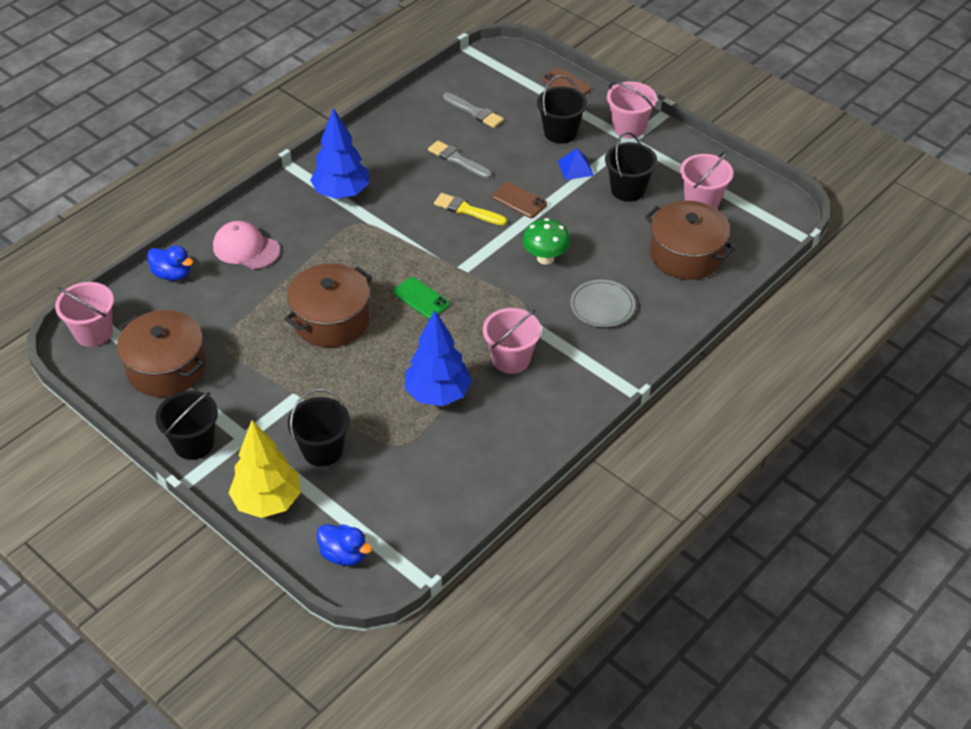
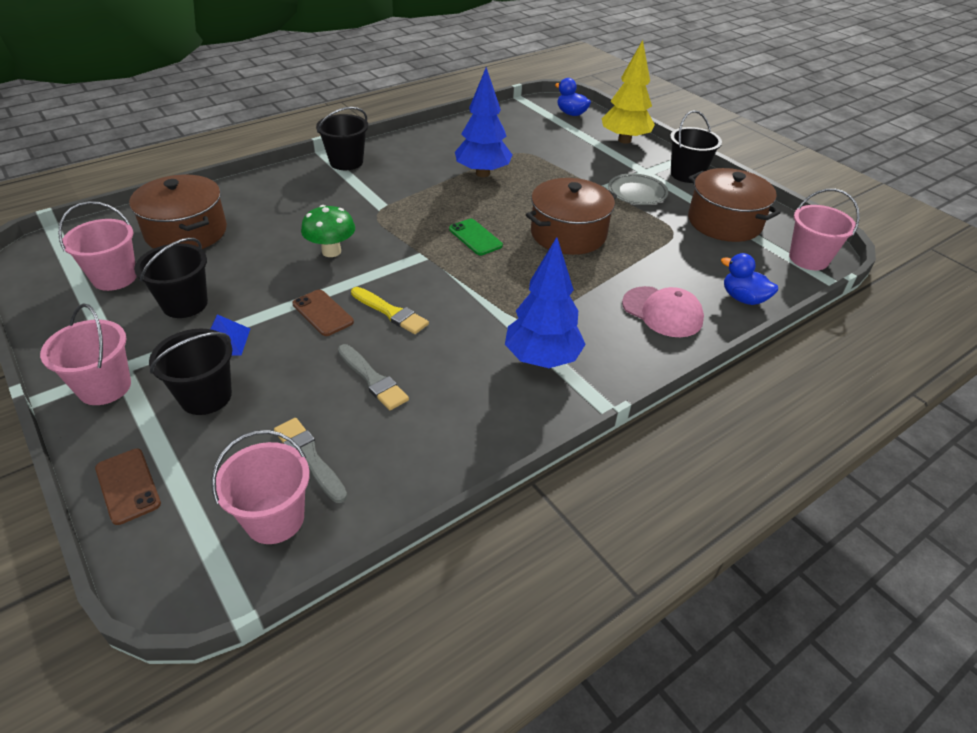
camera: 170 degrees left, 5 degrees down
black bucket [288,389,350,467] -> black bucket moved to [316,107,368,170]
pink bucket [483,308,541,374] -> pink bucket moved to [212,430,310,544]
grey plate [570,280,635,327] -> grey plate moved to [608,173,668,205]

